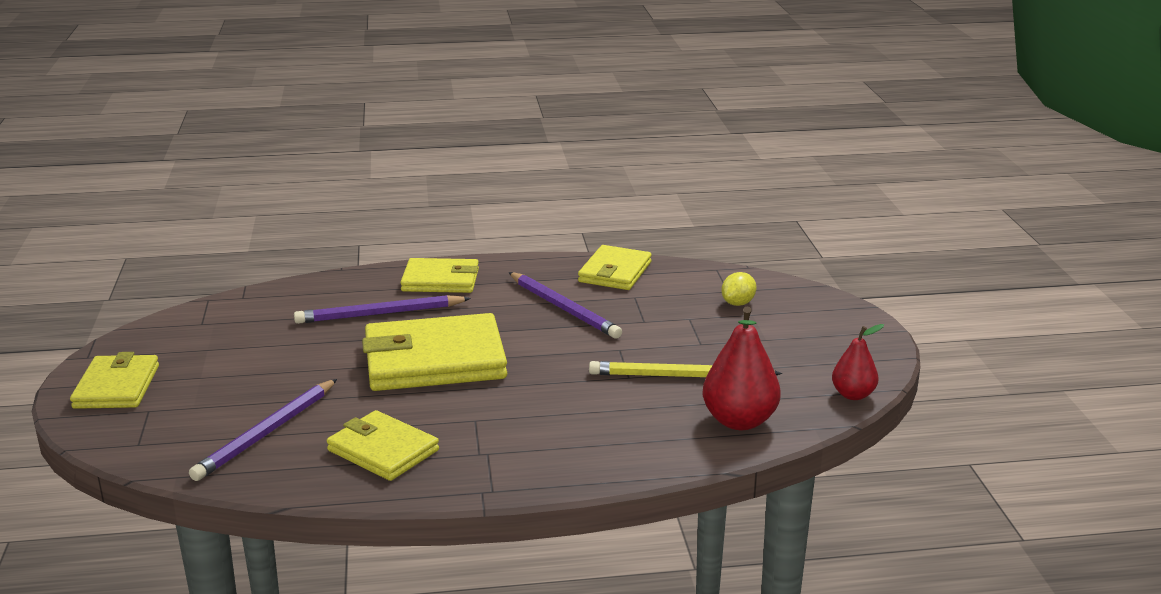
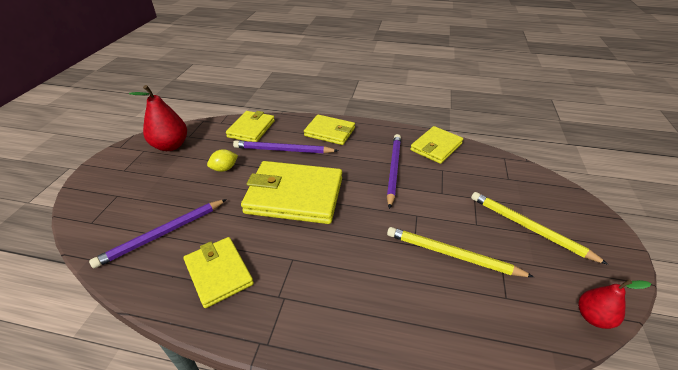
camera: 20 degrees right, 15 degrees up
yellow wallet [70,352,159,409] -> yellow wallet moved to [226,111,275,142]
purple pencil [508,272,622,339] -> purple pencil turned 150 degrees counterclockwise [387,134,401,209]
red pear [703,306,781,430] -> red pear moved to [129,85,187,151]
yellow lemon [721,272,757,306] -> yellow lemon moved to [207,149,238,172]
none -> yellow pencil [471,192,608,265]

